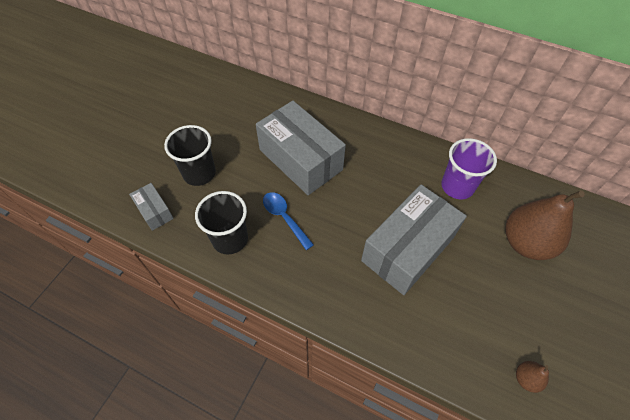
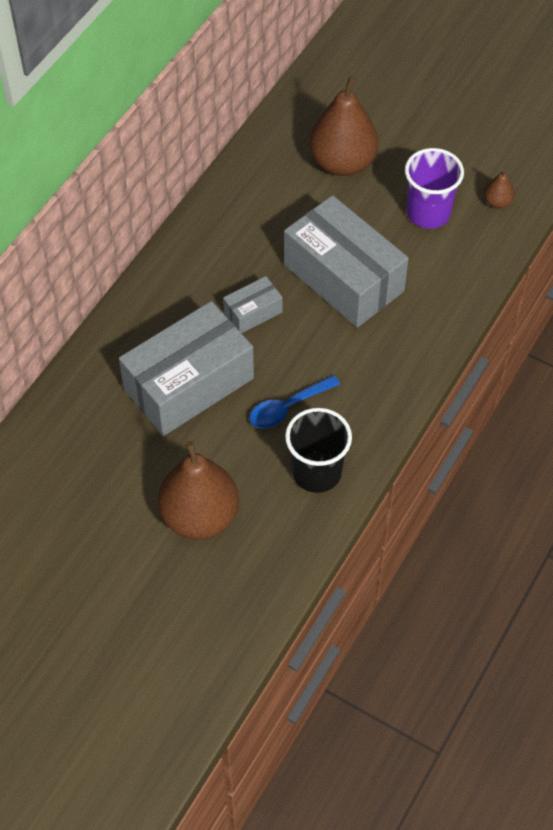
camera: 85 degrees left, 0 degrees up
grey box [129,183,174,231] -> grey box moved to [223,276,283,333]
black cup [164,125,216,186] -> brown pear [158,441,239,539]
purple cup [441,138,497,199] -> purple cup moved to [405,148,464,229]

